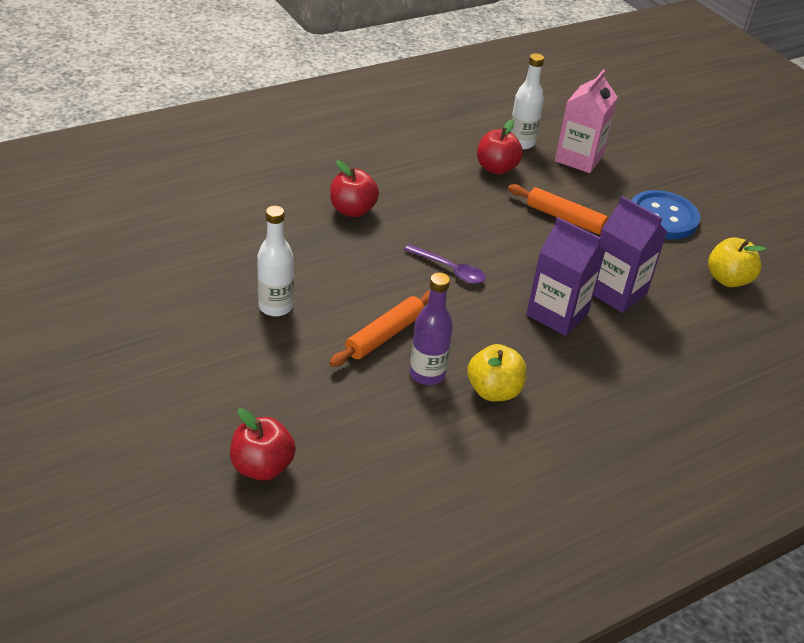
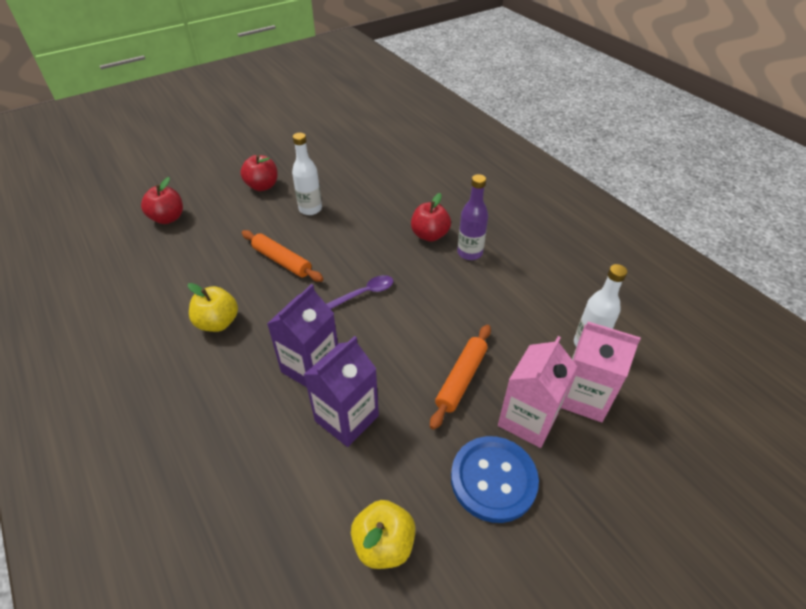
camera: 90 degrees right, 5 degrees up
purple spoon [404,244,486,284] -> purple spoon turned 150 degrees counterclockwise [326,275,393,309]
purple bottle [410,273,453,385] -> purple bottle moved to [457,174,488,260]
red apple [477,119,523,175] -> red apple moved to [240,155,278,191]
none -> pink carton [498,336,577,448]

